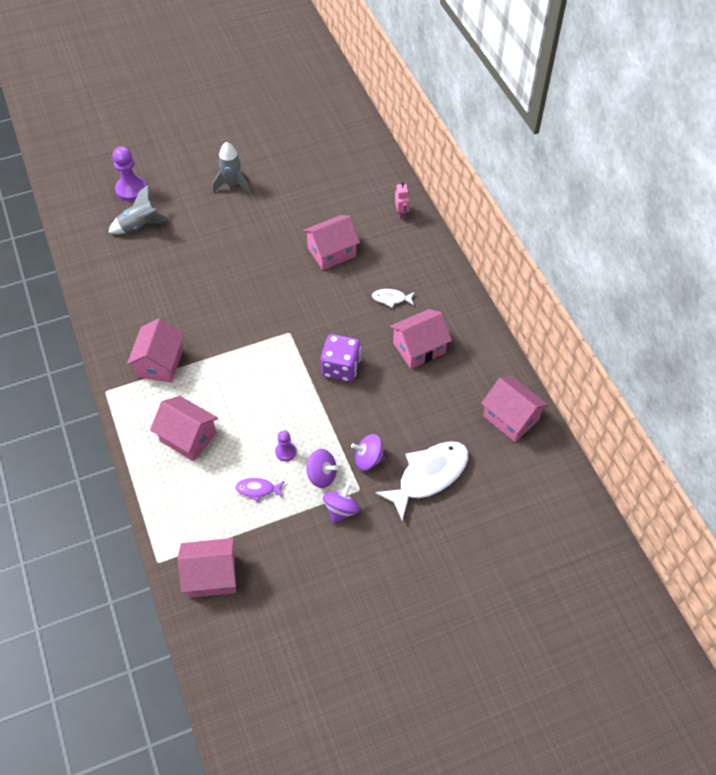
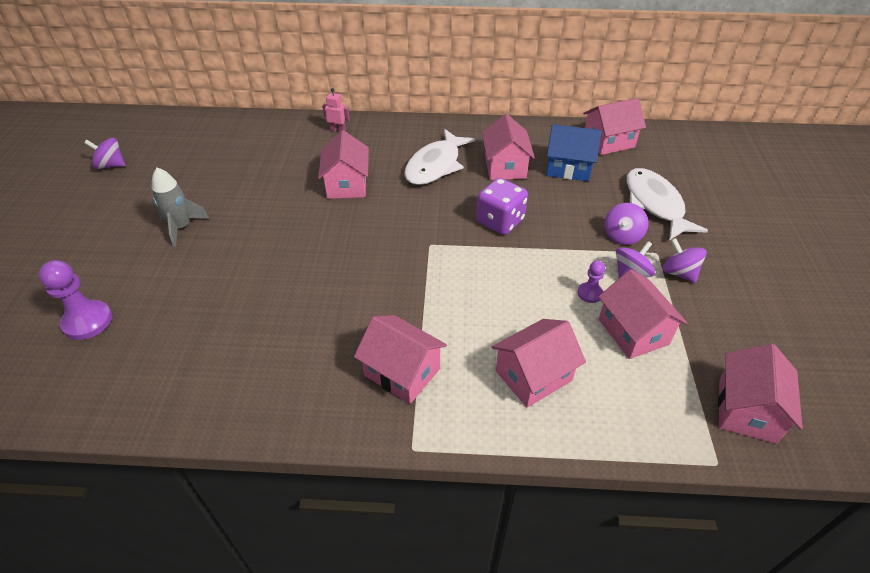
camera: 65 degrees left, 10 degrees down
grey rocket [108,184,170,234] -> none
purple fish [235,478,284,502] -> pink house [598,269,687,359]
white fish [372,289,415,308] -> white fish [404,129,476,185], size x2.15
none -> purple spinning top [84,138,125,169]
none -> blue house [546,124,602,181]

